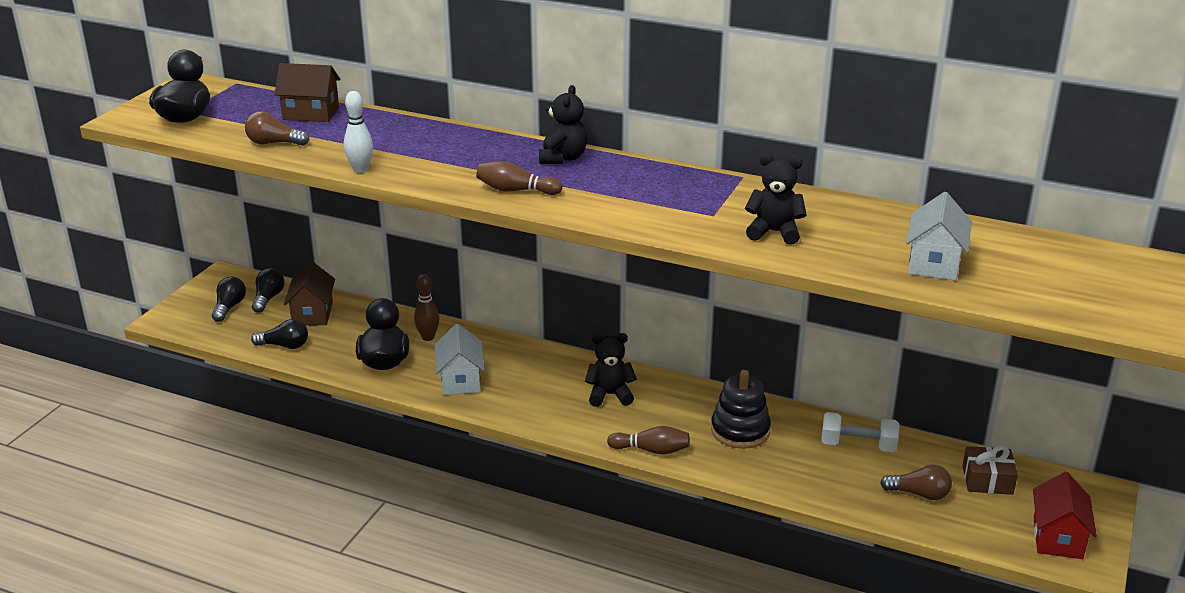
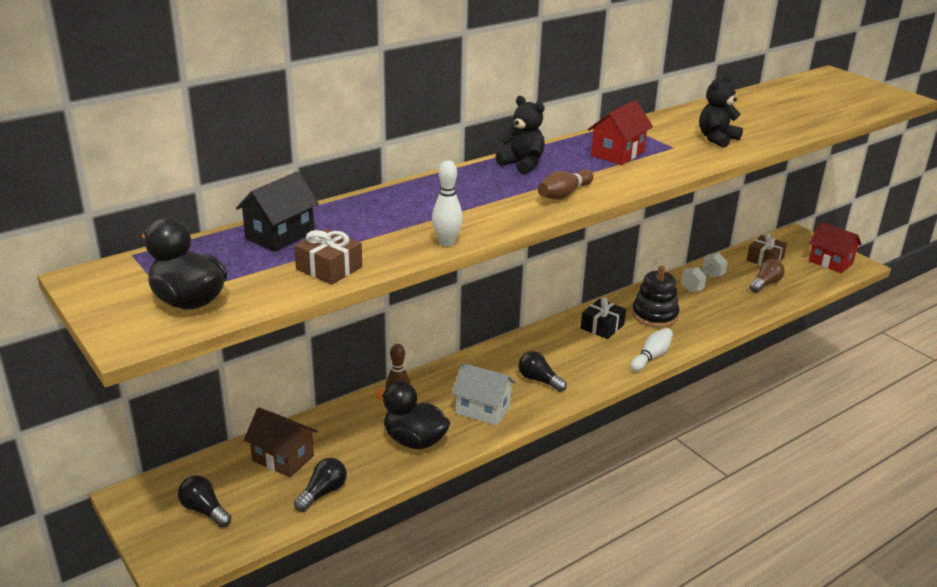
camera: 60 degrees left, 0 degrees up
brown light bulb [245,111,309,146] -> brown gift [294,229,362,285]
black light bulb [252,268,285,313] -> black light bulb moved to [518,351,567,392]
brown house [275,63,341,122] -> black house [236,172,319,252]
black teddy bear [585,333,637,407] -> none
brown bowling pin [607,426,690,455] -> white bowling pin [630,328,673,371]
white house [906,192,972,281] -> none
none -> black gift [581,297,626,339]
none -> red house [588,100,653,165]

